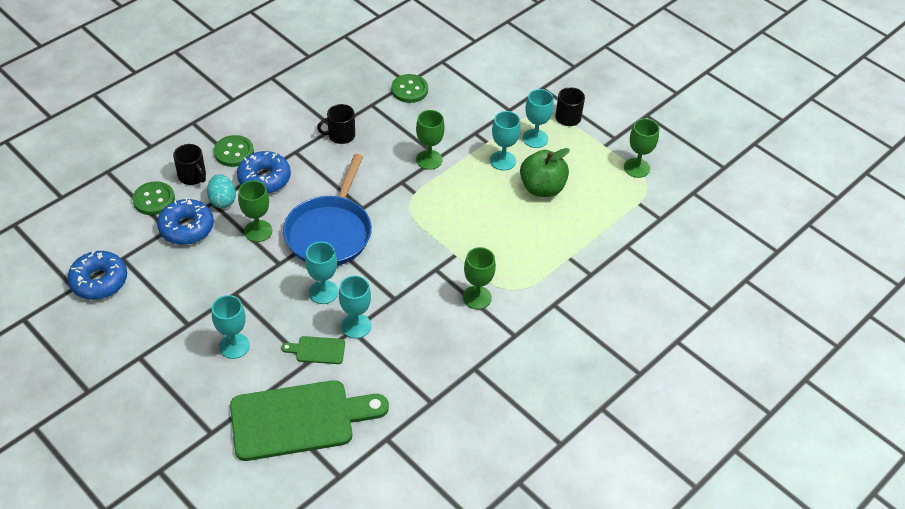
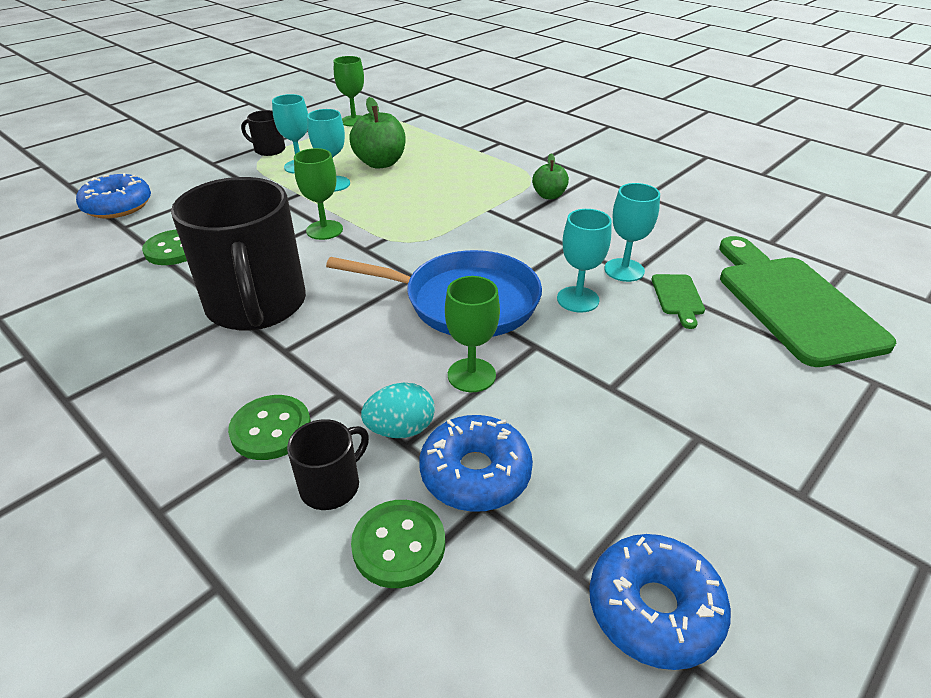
camera: 90 degrees left, 10 degrees down
turquoise goblet [212,295,250,359] -> none
blue donut [237,151,291,194] -> blue donut moved to [76,173,151,219]
black mug [317,104,355,144] -> black mug [171,177,306,331], size x2.27
green goblet [463,247,496,309] -> green apple [532,154,569,199]

